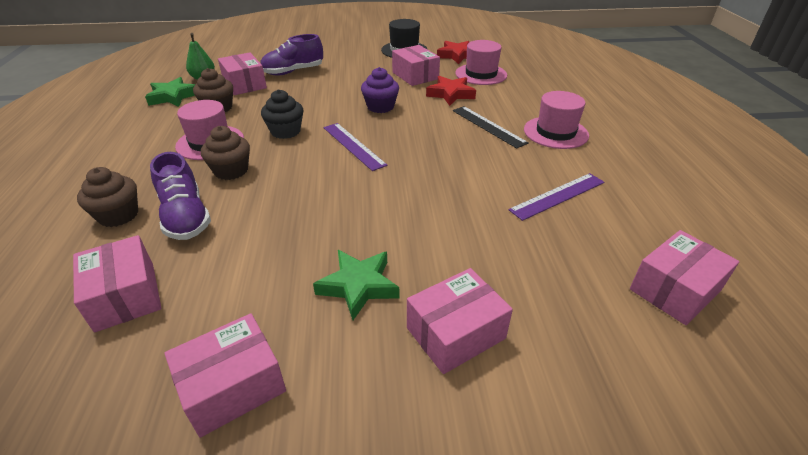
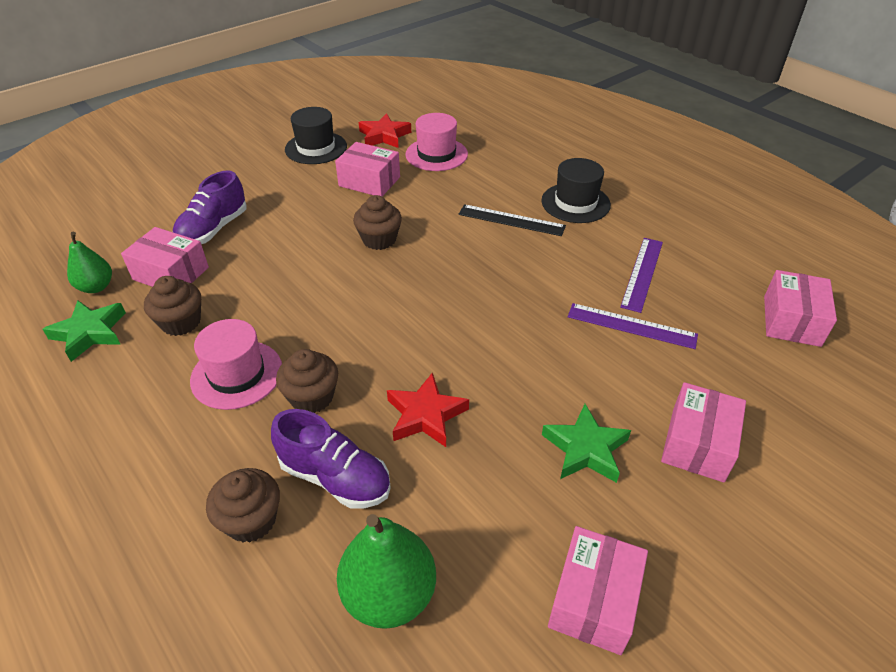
camera: 35 degrees left, 5 degrees up
pink box [73,235,161,333] -> green pear [337,514,436,629]
black cupcake [261,90,303,139] -> none
purple ruler [323,123,388,171] -> purple ruler moved to [568,303,698,349]
purple cupcake [361,67,399,113] -> brown cupcake [353,195,402,250]
red star [426,76,476,106] -> red star moved to [387,372,469,447]
pink hat [524,91,589,149] -> black hat [541,158,611,223]

